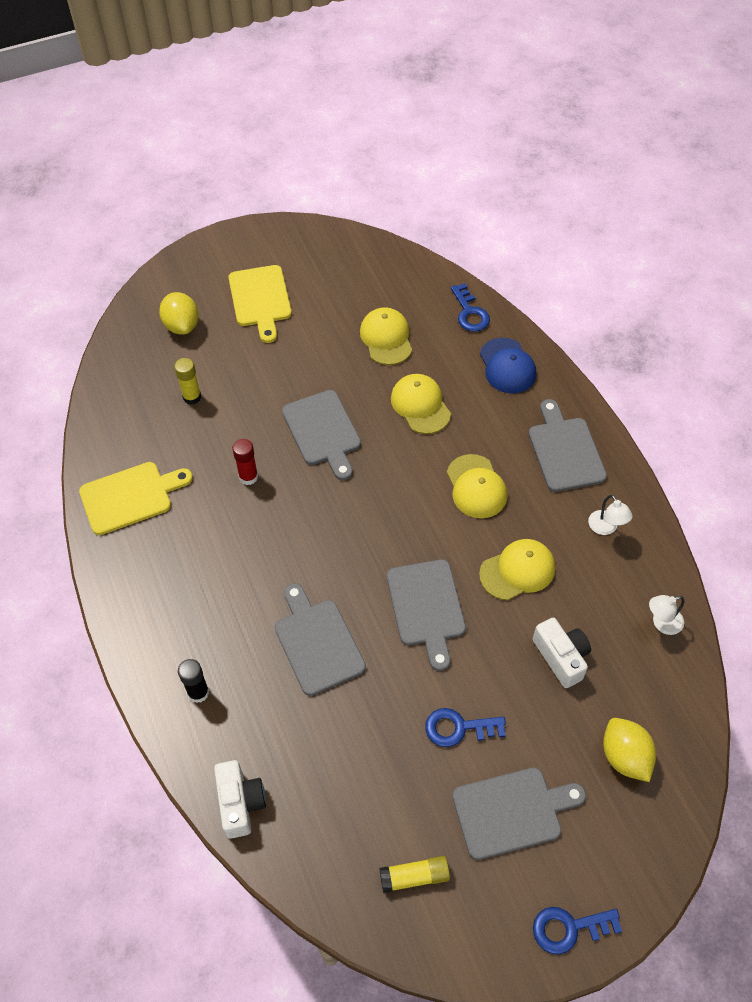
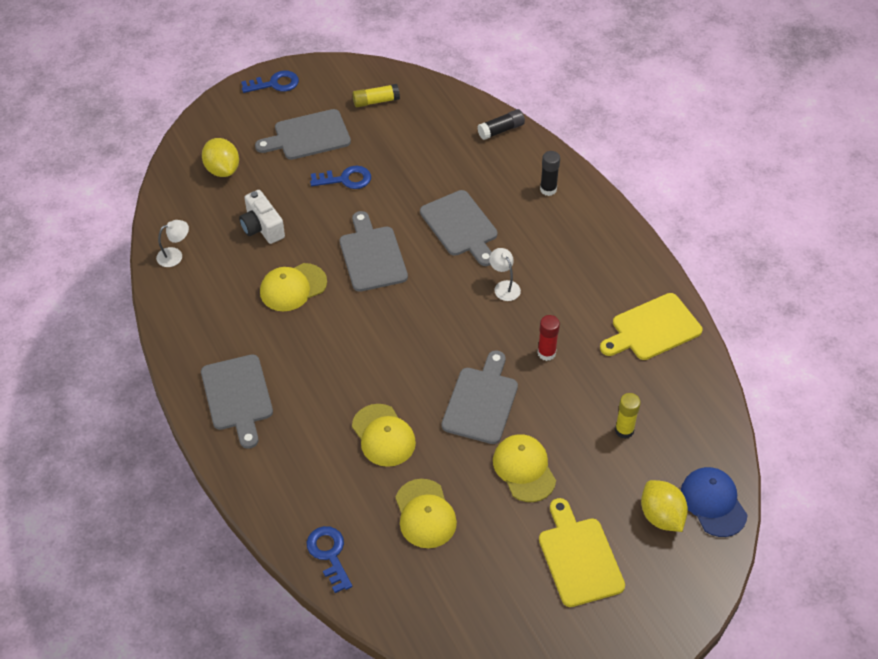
camera: 175 degrees right, 5 degrees down
white camera [214,760,266,839] -> black glue stick [477,109,525,140]
grey cutting board [282,390,361,480] -> grey cutting board turned 45 degrees clockwise [442,350,518,444]
yellow cap [447,454,507,518] -> yellow cap moved to [493,434,556,502]
blue cap [480,338,536,394] -> blue cap moved to [681,467,747,537]
white lamp [588,495,633,535] -> white lamp moved to [489,248,521,301]

